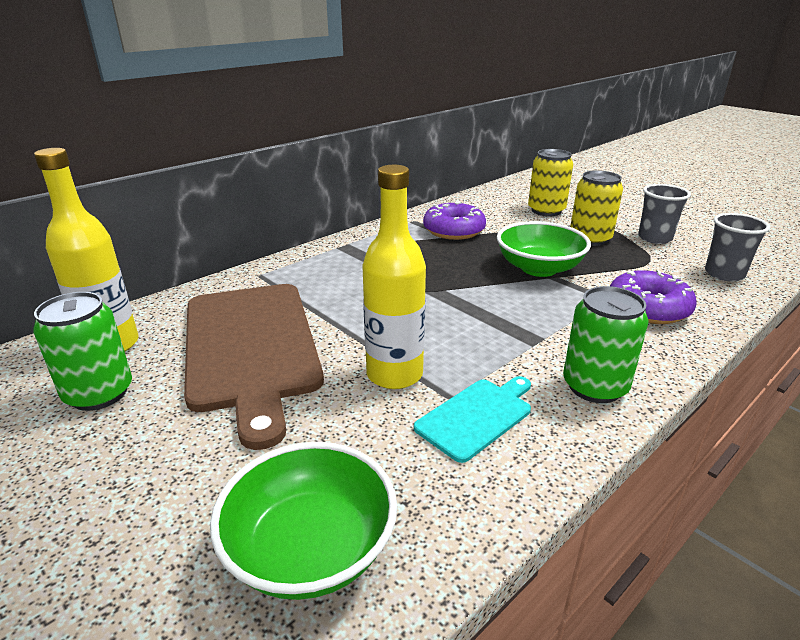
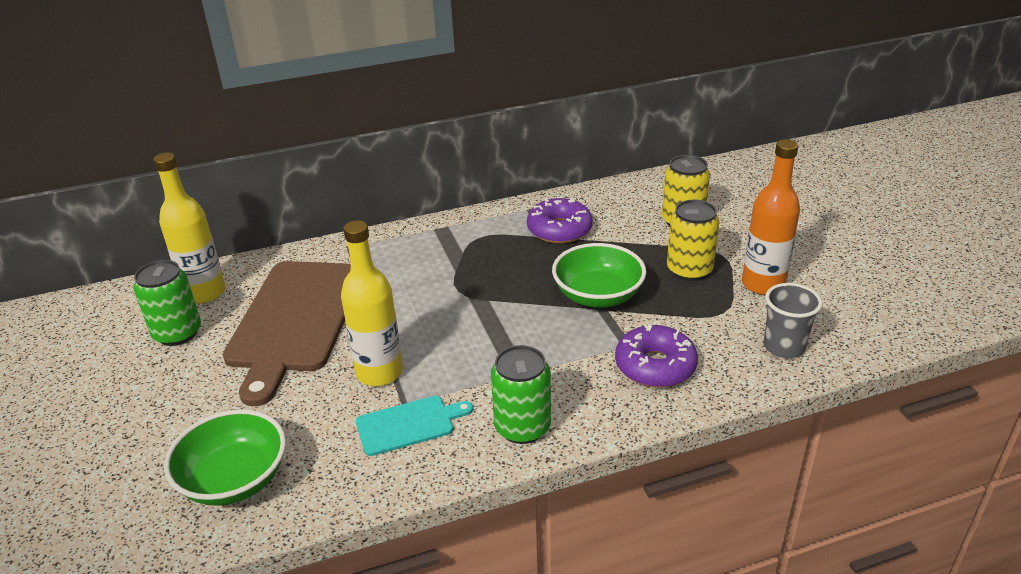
camera: 25 degrees right, 5 degrees up
grey cup [638,184,691,244] -> orange bottle [742,139,800,295]

